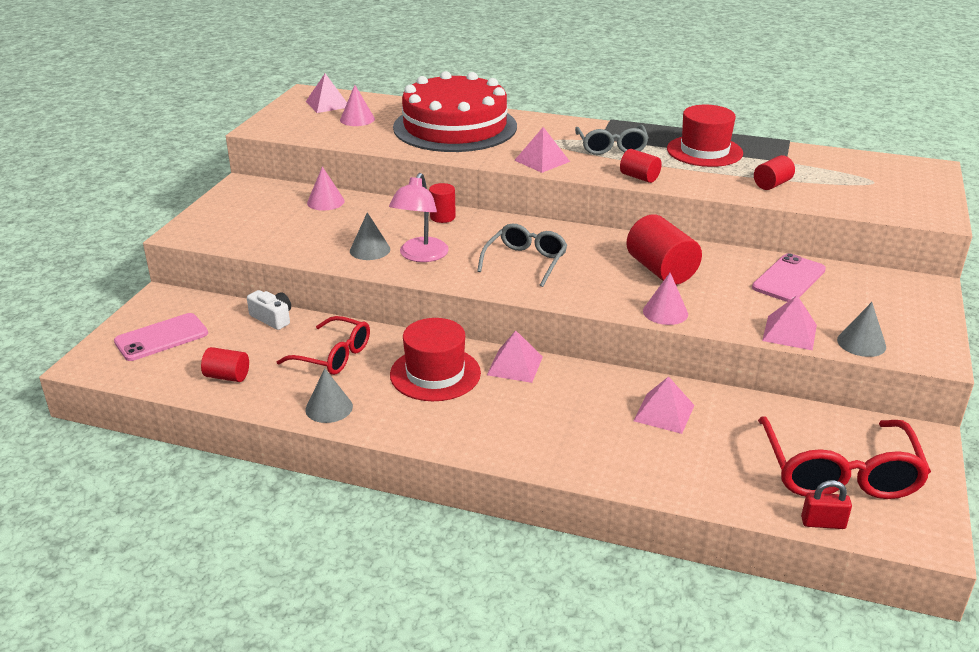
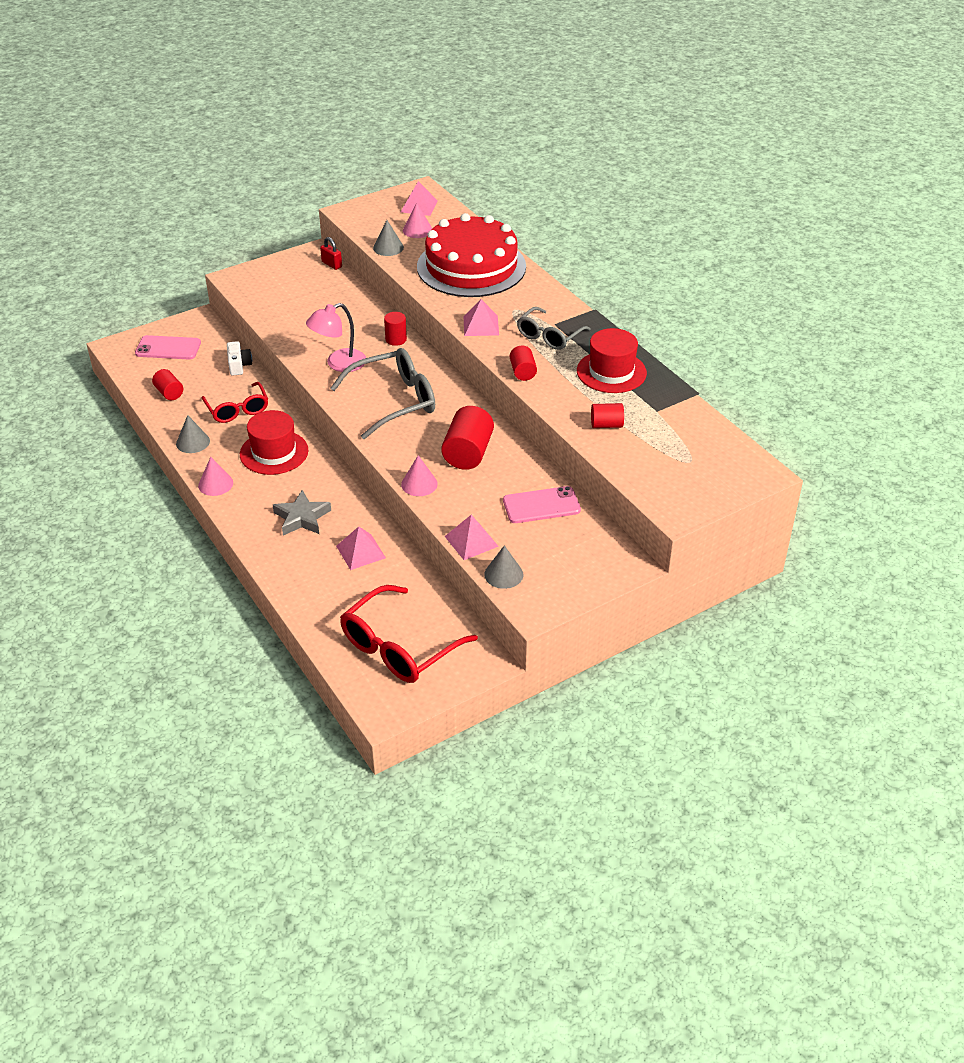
camera: 40 degrees right, 10 degrees up
pink cone [307,166,345,211] -> pink cone moved to [198,457,233,496]
grey cone [350,212,390,260] -> grey cone moved to [373,220,404,256]
grey glasses [477,224,567,287] -> grey glasses [330,348,435,439], size x1.56
pink pyramid [487,331,543,383] -> none
red padlock [801,480,852,529] -> red padlock moved to [320,237,342,270]
none -> grey star [273,490,331,535]

